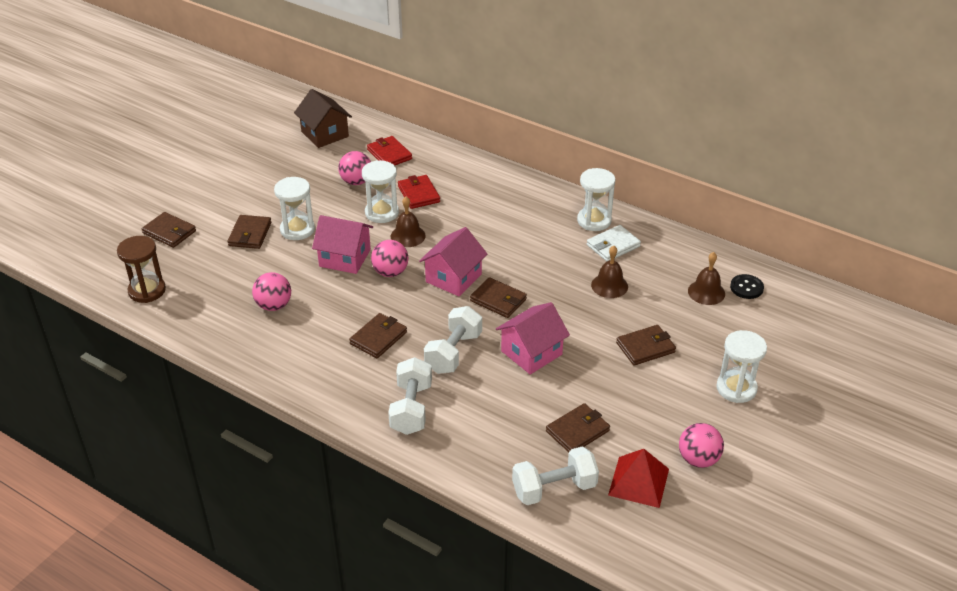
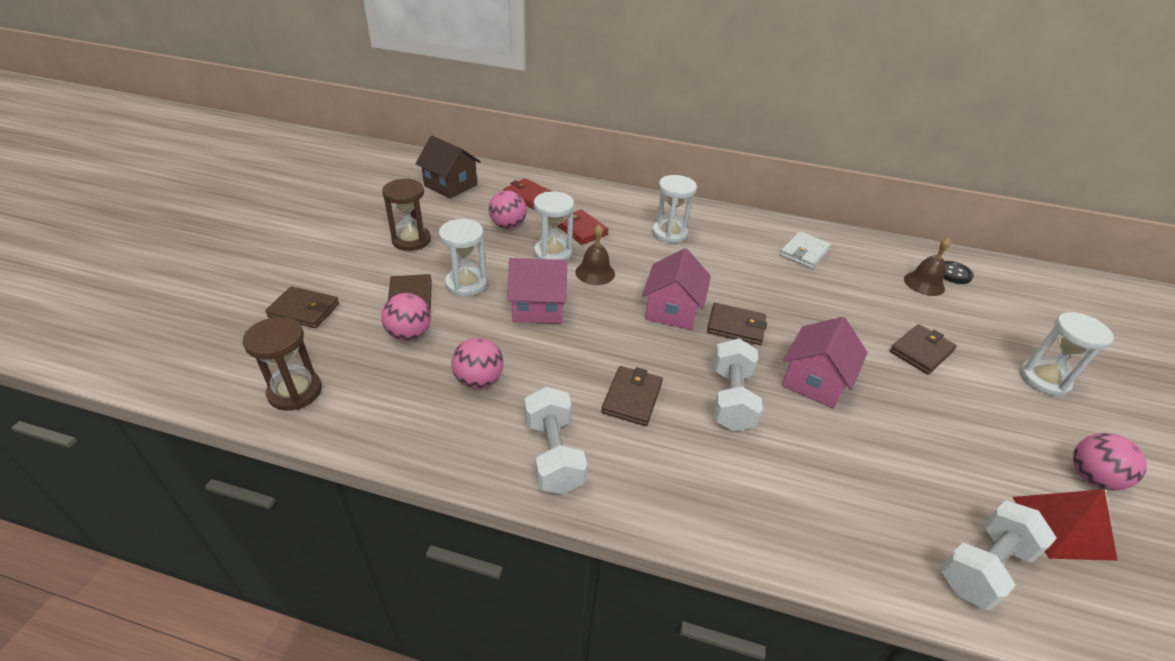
camera: 20 degrees left, 0 degrees up
pink ball [371,240,409,277] -> pink ball moved to [381,293,431,341]
white dumbbell [388,357,432,435] -> white dumbbell moved to [524,387,587,494]
brown wallet [546,403,610,452] -> none
white hourglass [577,168,616,231] -> white hourglass moved to [652,175,697,243]
brown bell [591,246,628,298] -> none
none -> brown hourglass [382,178,431,251]

